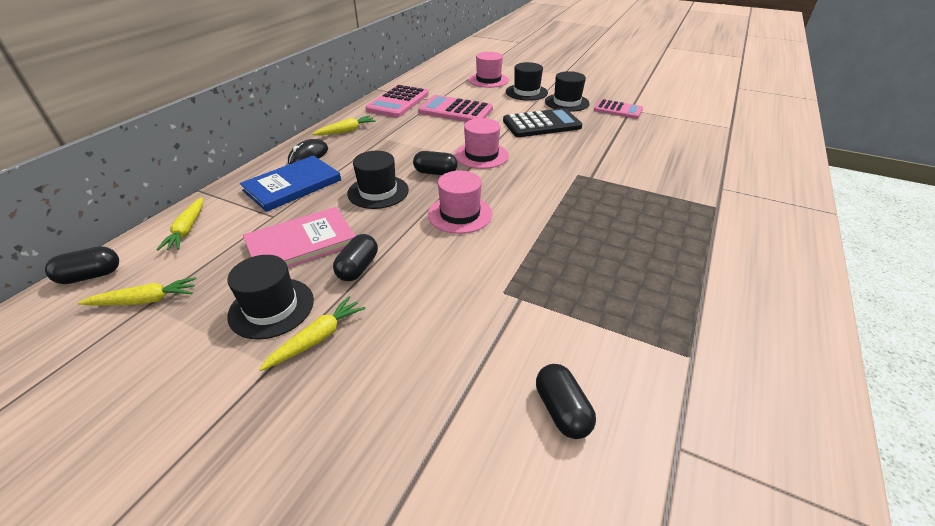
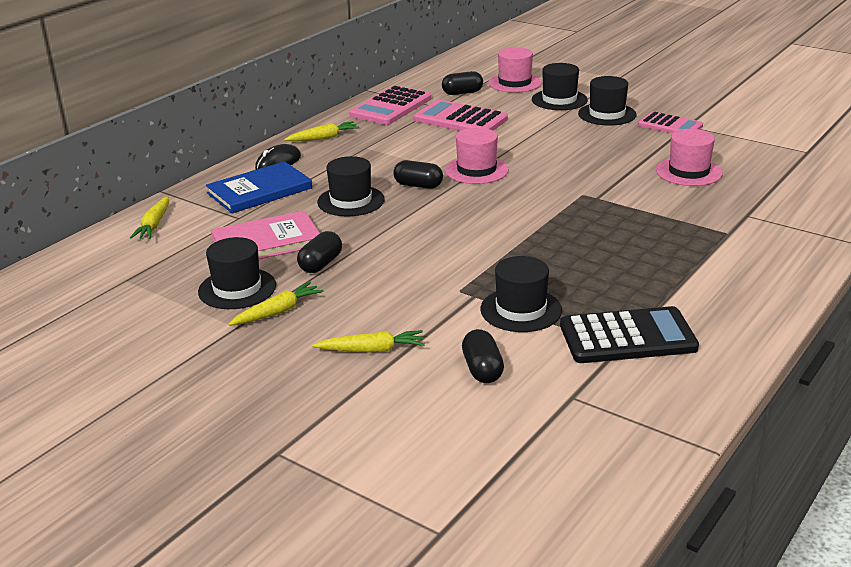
camera: 10 degrees right, 10 degrees down
black capsule [45,246,119,284] -> black capsule moved to [442,71,483,95]
yellow carrot [78,277,196,305] -> yellow carrot moved to [312,330,425,353]
pink hat [428,171,492,234] -> pink hat moved to [656,129,723,186]
black calculator [503,108,582,137] -> black calculator moved to [560,306,699,363]
none -> black hat [481,256,562,332]

